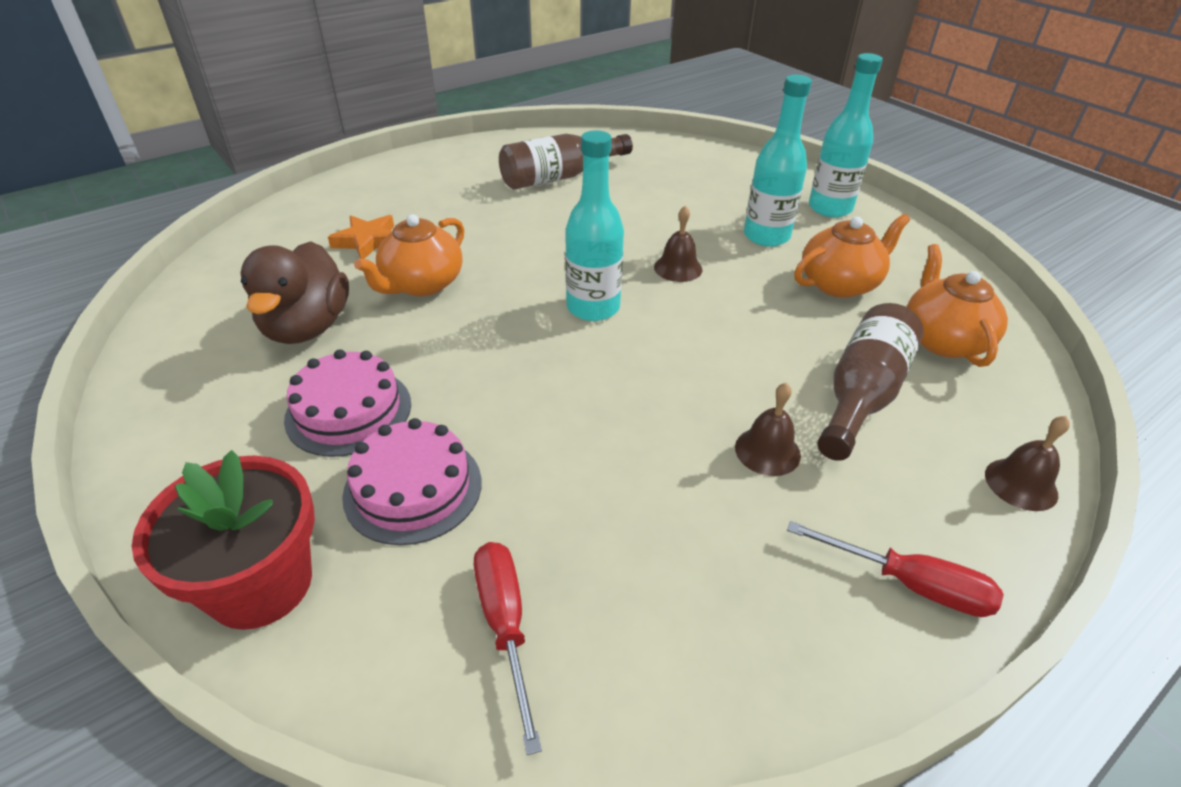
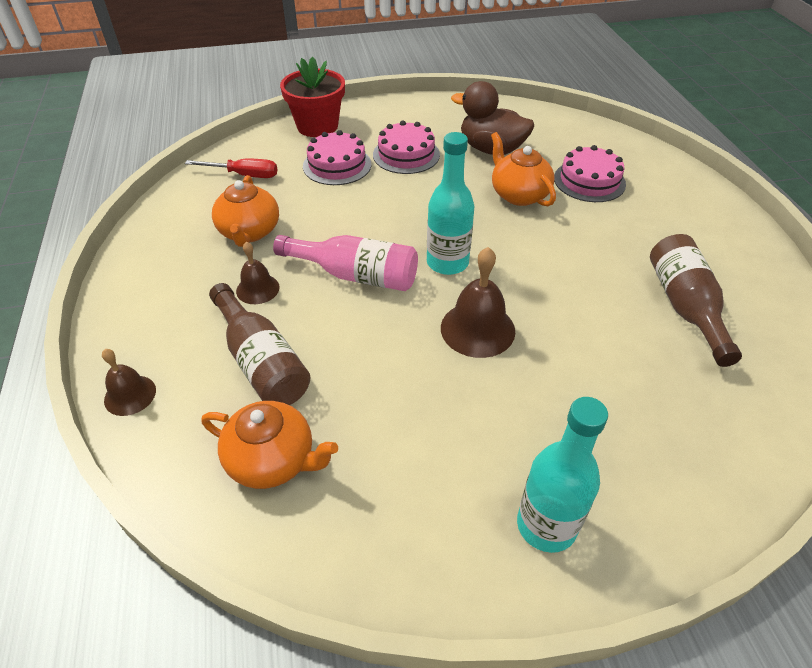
camera: 115 degrees right, 5 degrees up
orange star [328,215,394,259] -> pink cake [554,145,626,202]
brown bell [654,206,702,282] -> brown bell [441,247,515,358], size x1.64
turquoise bottle [744,75,812,247] -> none
red screwdriver [787,521,1003,617] -> none
orange teapot [794,214,910,298] -> orange teapot moved to [212,175,279,247]
none -> pink bottle [273,235,418,291]

